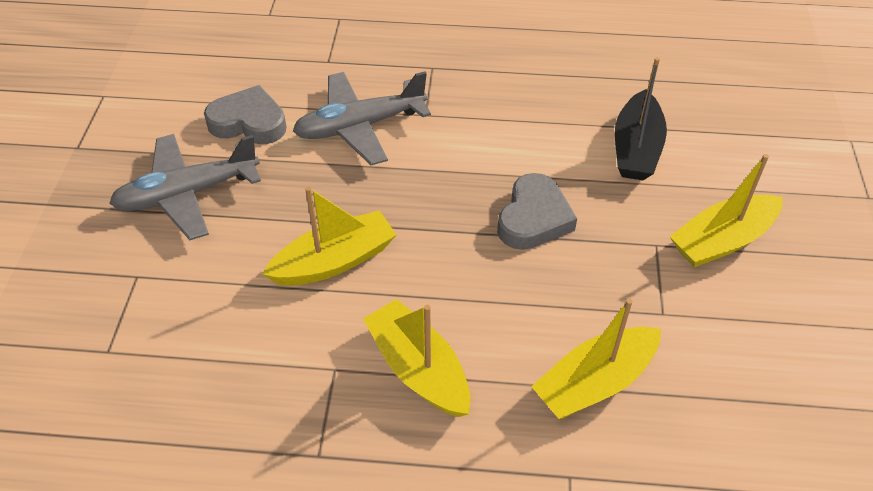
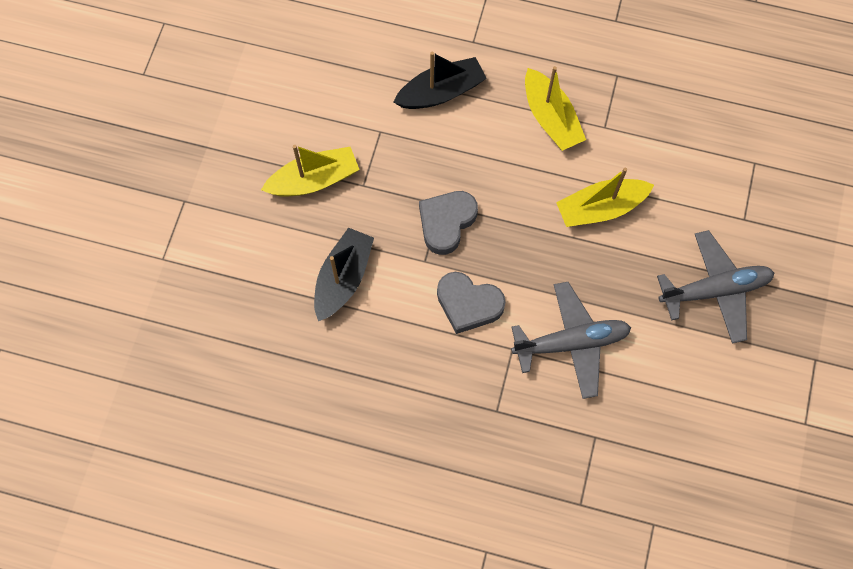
camera: 170 degrees left, 20 degrees up
grey heart [204,85,286,144] -> grey heart moved to [437,272,506,334]
yellow boat [531,298,661,419] -> black boat [393,52,487,109]

